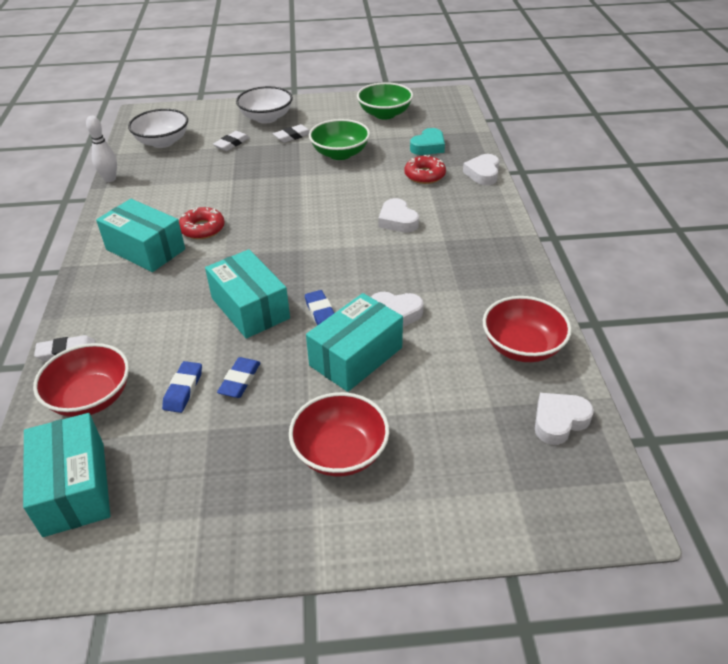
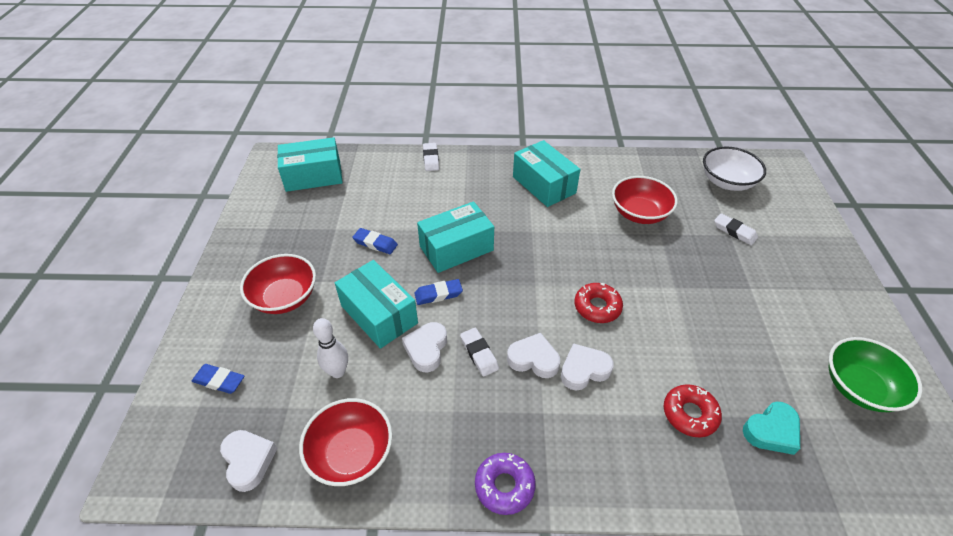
camera: 95 degrees right, 5 degrees up
red bowl [33,343,129,417] -> red bowl moved to [612,176,678,224]
white bowling pin [86,116,117,182] -> white bowling pin moved to [313,318,348,378]
turquoise box [96,199,185,272] -> turquoise box turned 75 degrees counterclockwise [513,140,581,207]
blue eraser [162,361,202,413] -> blue eraser moved to [192,364,244,394]
red donut [179,207,225,239] -> red donut moved to [574,283,623,323]
white bowl [236,86,293,124] -> none
white eraser [273,124,310,143] -> white eraser moved to [460,328,499,376]
green bowl [309,119,370,160] -> none
turquoise heart [410,128,445,155] -> turquoise heart turned 75 degrees counterclockwise [743,402,800,455]
white heart [463,154,499,185] -> white heart moved to [507,333,560,378]
none -> purple donut [475,453,536,515]

